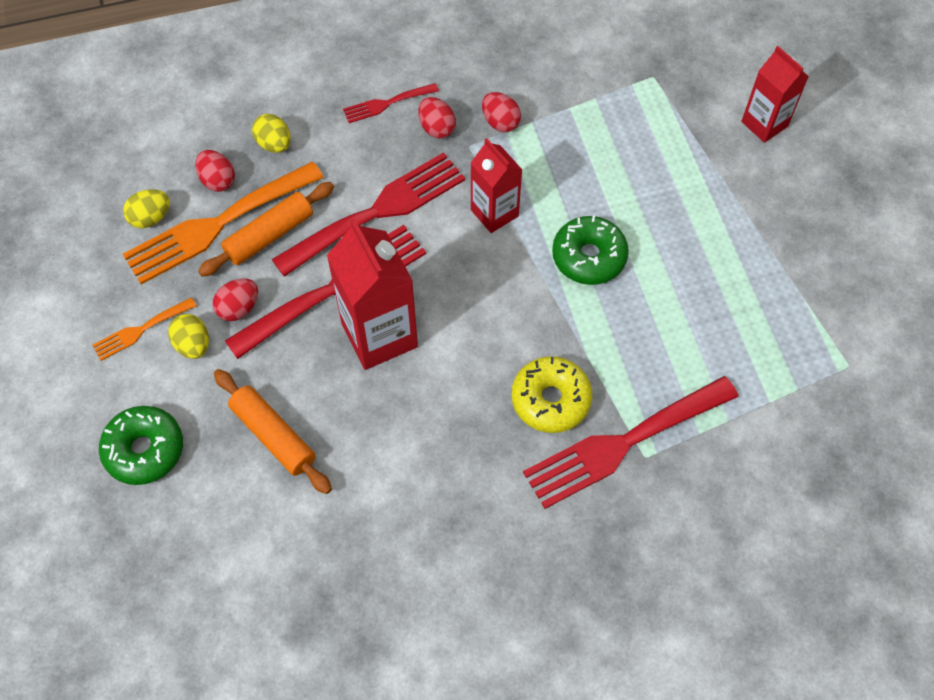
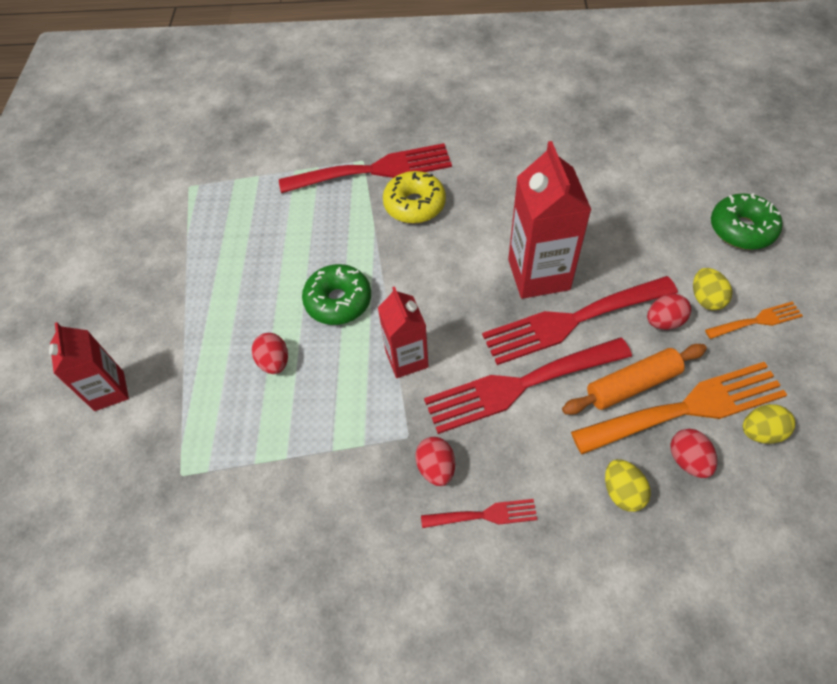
camera: 160 degrees left, 5 degrees down
orange rolling pin [214,369,332,494] -> none
red egg [482,92,521,132] -> red egg moved to [252,333,288,374]

